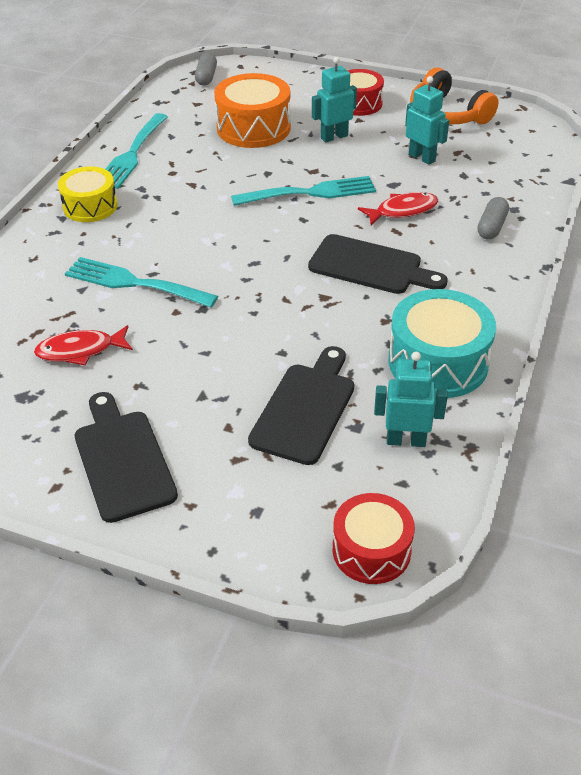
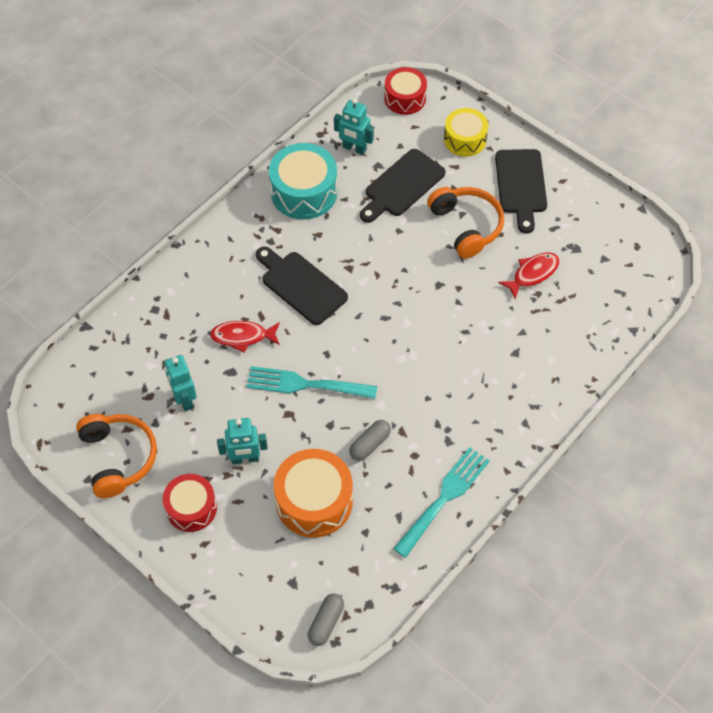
camera: 160 degrees left, 15 degrees up
red fish [34,325,133,365] -> red fish turned 45 degrees counterclockwise [498,252,559,299]
yellow drum [58,167,118,222] -> yellow drum moved to [444,108,488,156]
turquoise fork [65,257,218,308] -> none
grey capsule [477,197,509,240] -> grey capsule moved to [349,420,391,461]
none -> orange headphones [427,187,504,259]

